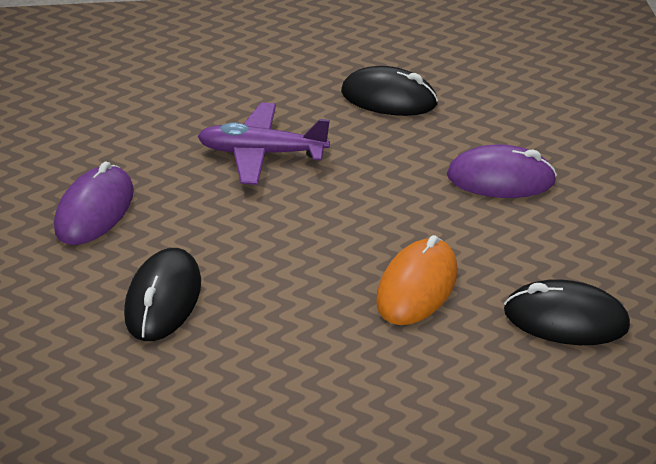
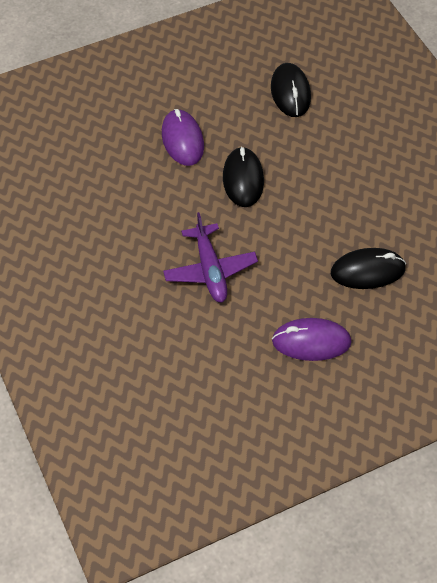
camera: 110 degrees left, 15 degrees up
black mouse [341,66,438,116] -> black mouse moved to [223,147,264,207]
orange mouse [376,235,457,325] -> none

